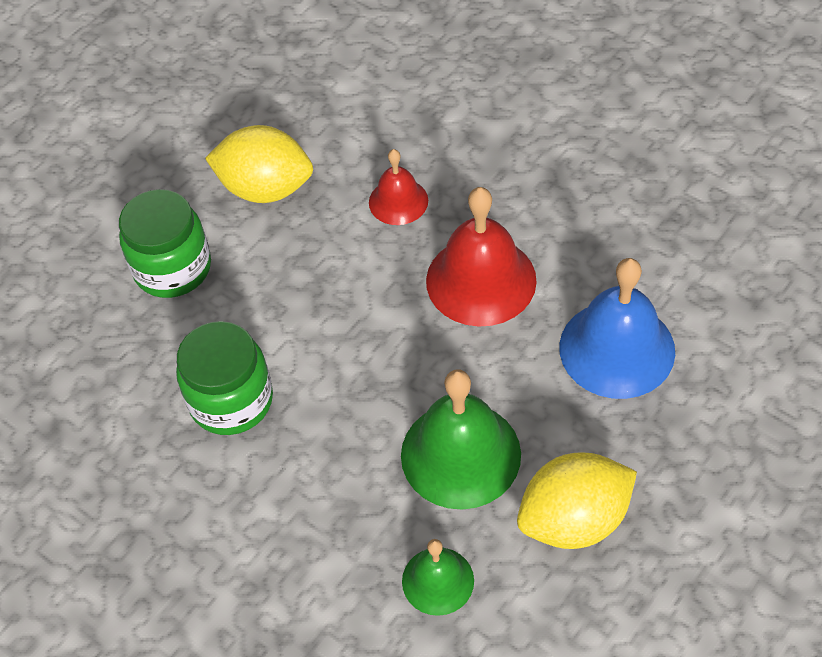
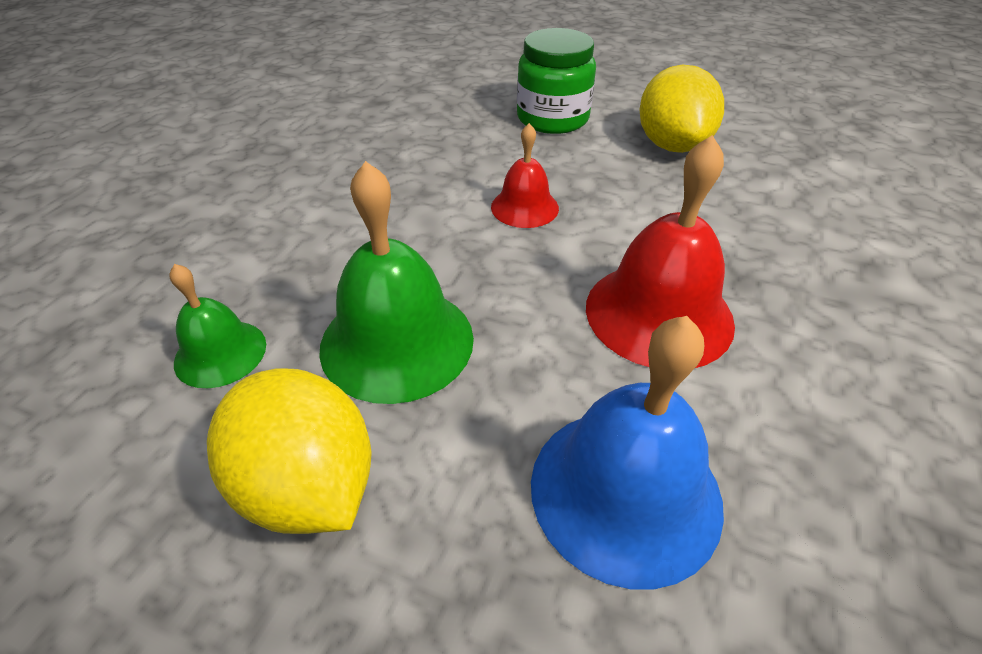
camera: 70 degrees right, 10 degrees down
green jar [176,321,273,435] -> none
red bell [369,149,428,225] -> red bell moved to [491,123,559,228]

